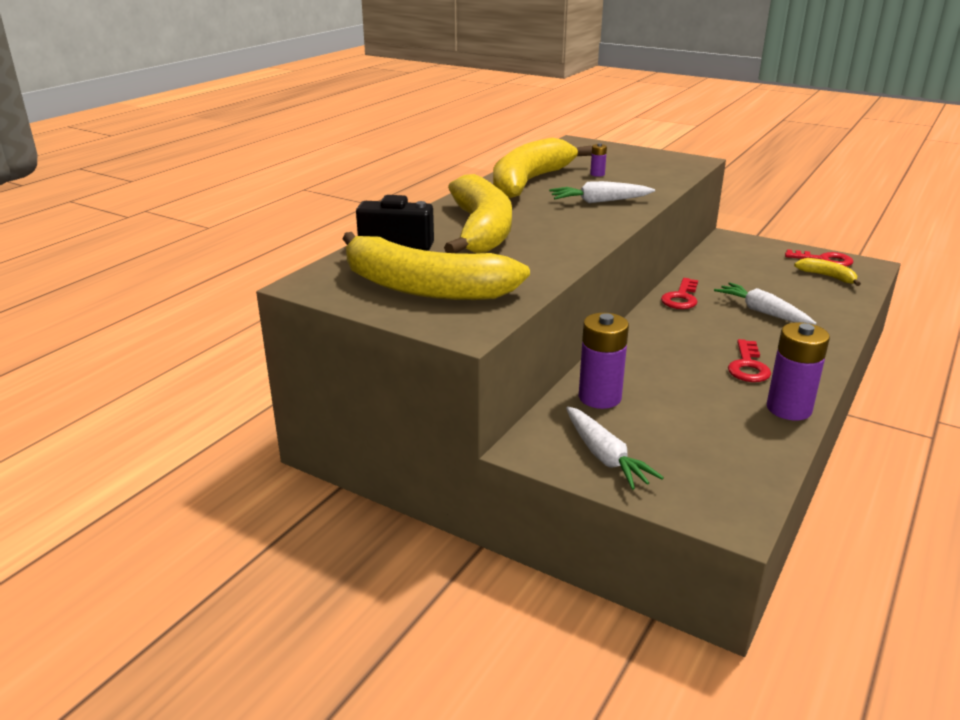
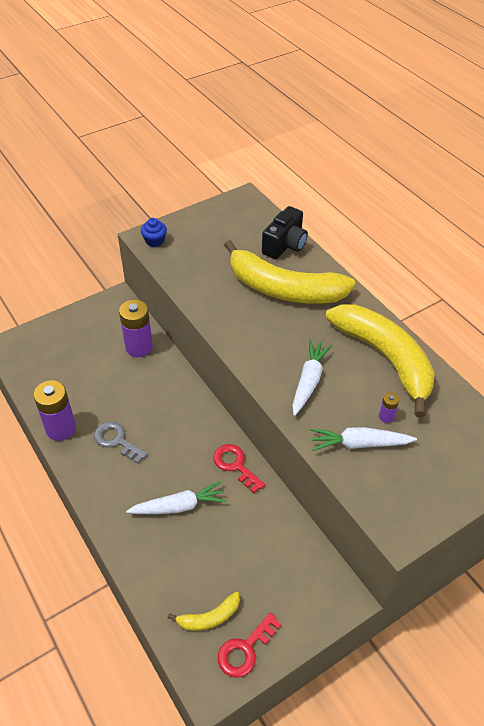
camera: 115 degrees right, 20 degrees up
yellow banana [342,232,530,300] -> none
white carrot [566,406,664,490] -> white carrot moved to [310,427,417,451]
red key [728,339,771,382] -> grey key [94,421,148,464]
none -> blue cupcake [141,218,167,247]

